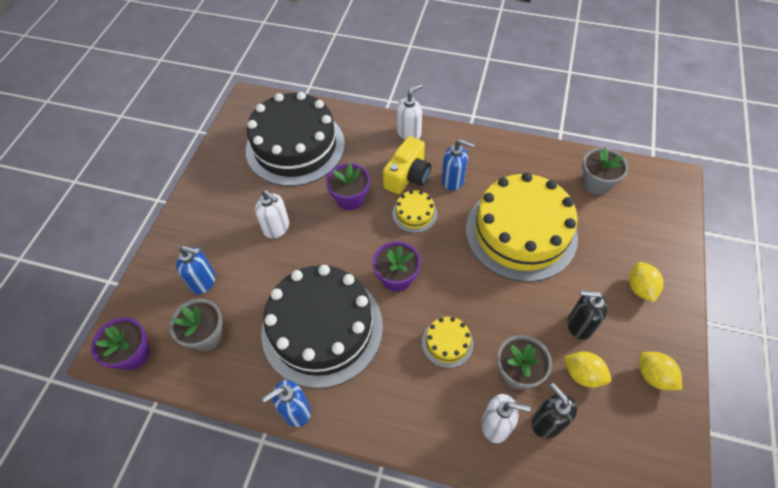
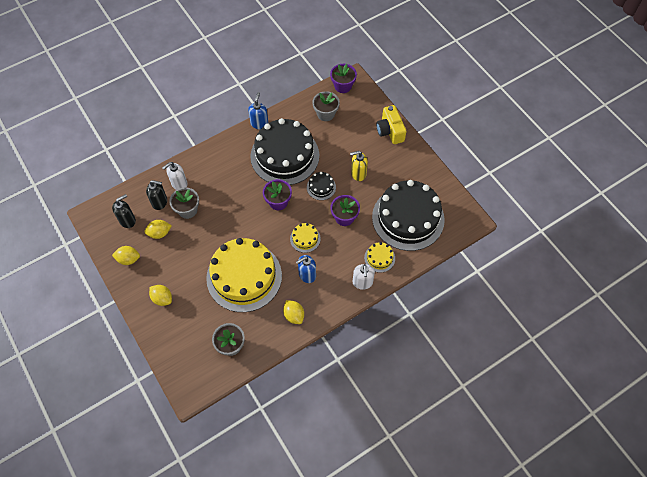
camera: 130 degrees right, 5 degrees up
blue soap dispenser [176,246,215,294] -> none
white soap dispenser [255,190,290,238] -> yellow soap dispenser [350,151,368,181]
yellow camera [383,136,431,195] -> yellow camera moved to [376,105,407,144]
yellow cake [422,317,474,368] -> yellow cake moved to [364,242,395,273]
black soap dispenser [568,291,607,340] -> black soap dispenser moved to [112,194,136,228]
none -> yellow lemon [283,300,304,324]
none -> black cake [307,172,336,200]

